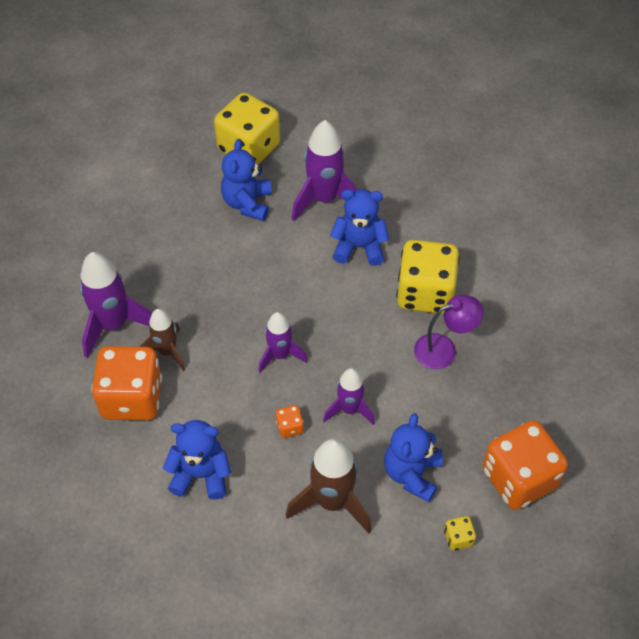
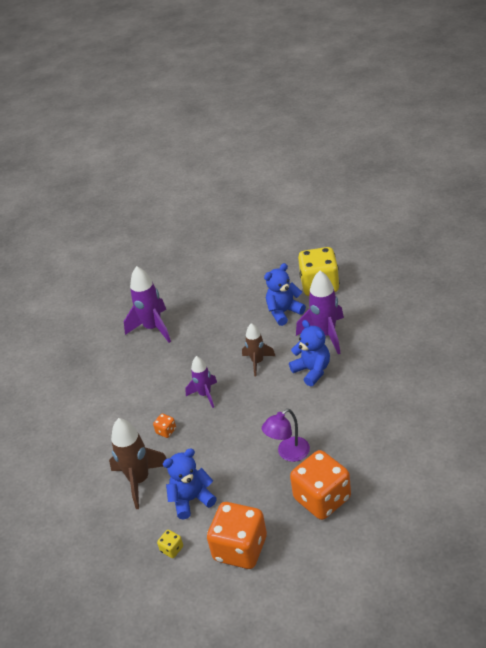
camera: 55 degrees right, 15 degrees down
orange dice [92,346,162,420] -> orange dice moved to [290,450,351,520]
brown rocket [140,309,185,371] -> brown rocket moved to [242,323,275,376]
blue teddy bear [163,420,231,500] -> none
purple rocket [323,368,375,425] -> none
yellow dice [396,240,460,314] -> none
purple lamp [414,295,483,369] -> purple lamp turned 105 degrees clockwise [262,409,310,462]

